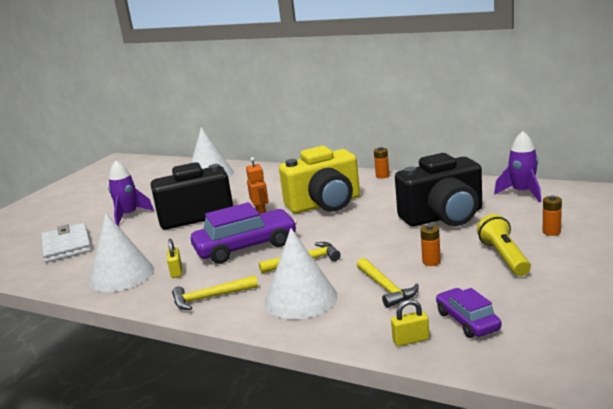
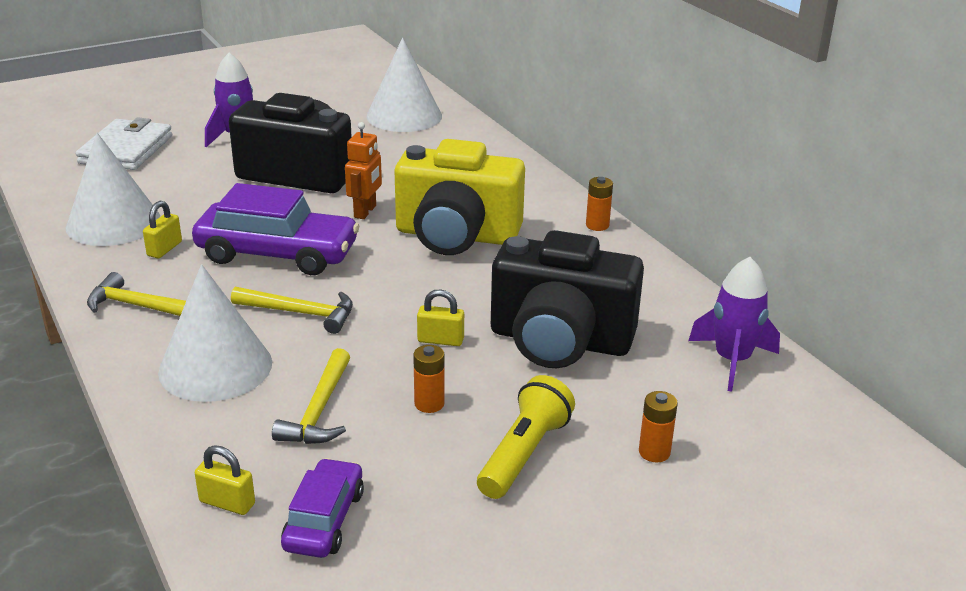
camera: 30 degrees right, 10 degrees up
none -> yellow padlock [417,289,464,346]

